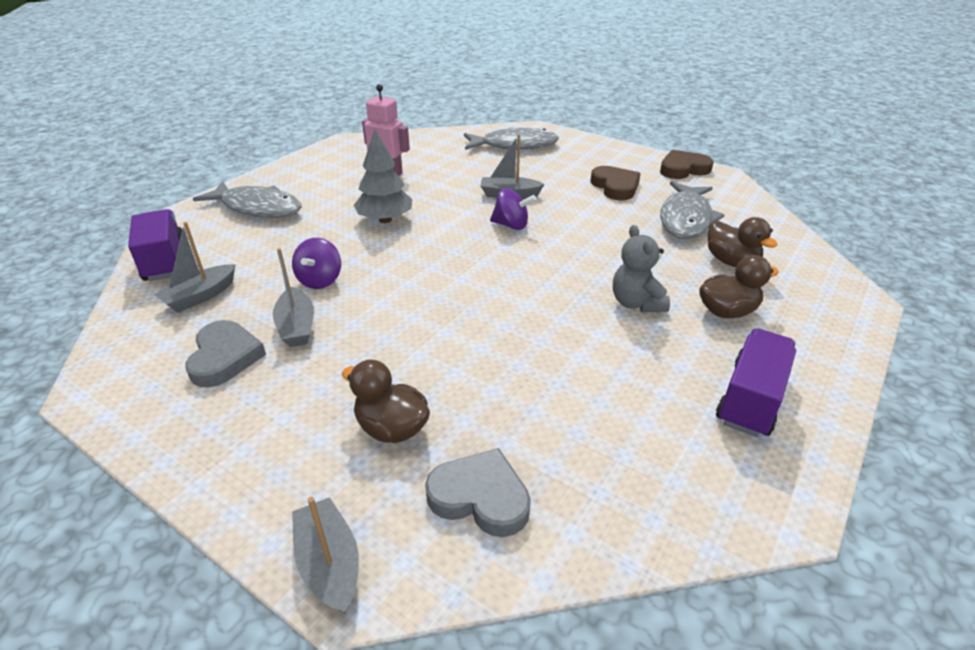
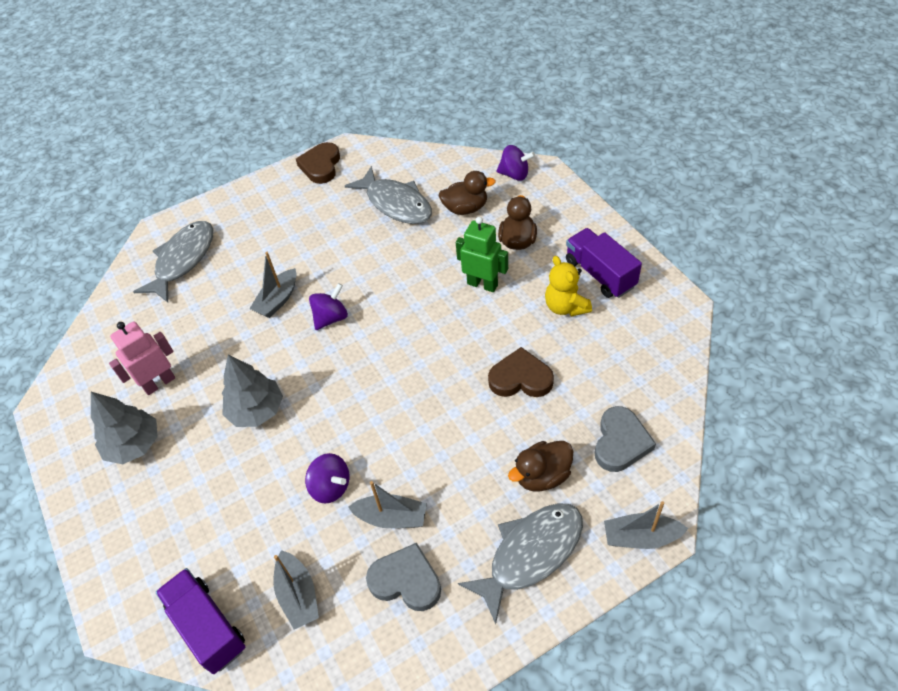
camera: 60 degrees left, 15 degrees up
purple truck [128,209,182,281] -> purple truck turned 45 degrees clockwise [156,568,245,674]
grey fish [193,181,302,218] -> grey fish moved to [458,503,583,624]
grey heart [425,448,531,537] -> grey heart turned 150 degrees clockwise [595,406,656,472]
brown heart [590,166,641,201] -> brown heart moved to [488,347,554,397]
grey teddy bear [613,225,670,312] -> green robot [456,217,508,292]
none -> grey tree [91,392,158,464]
none -> purple spinning top [496,145,535,181]
none -> yellow teddy bear [545,256,592,317]

